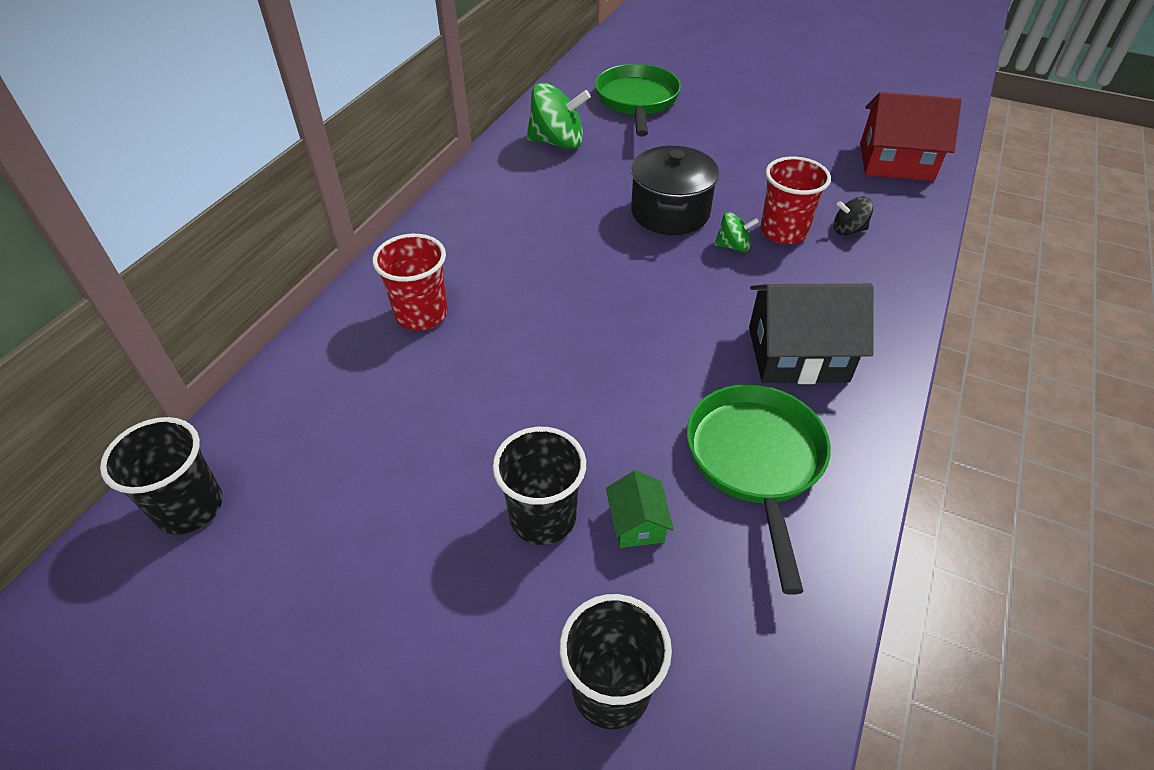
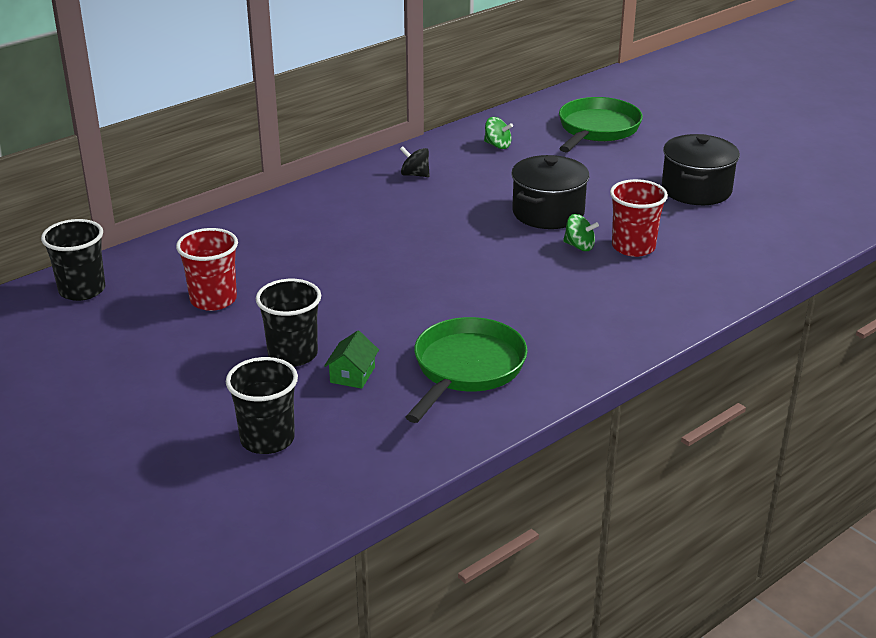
camera: 25 degrees right, 15 degrees down
red cup [372,234,448,330] -> red cup moved to [176,228,238,311]
green spinning top [527,83,591,150] -> green spinning top [484,117,513,149], size x0.53
black house [749,283,873,384] -> none
black spinning top [834,197,873,235] -> black spinning top moved to [400,146,430,177]
red house [860,92,961,181] -> none
none -> black pot [662,134,740,205]

